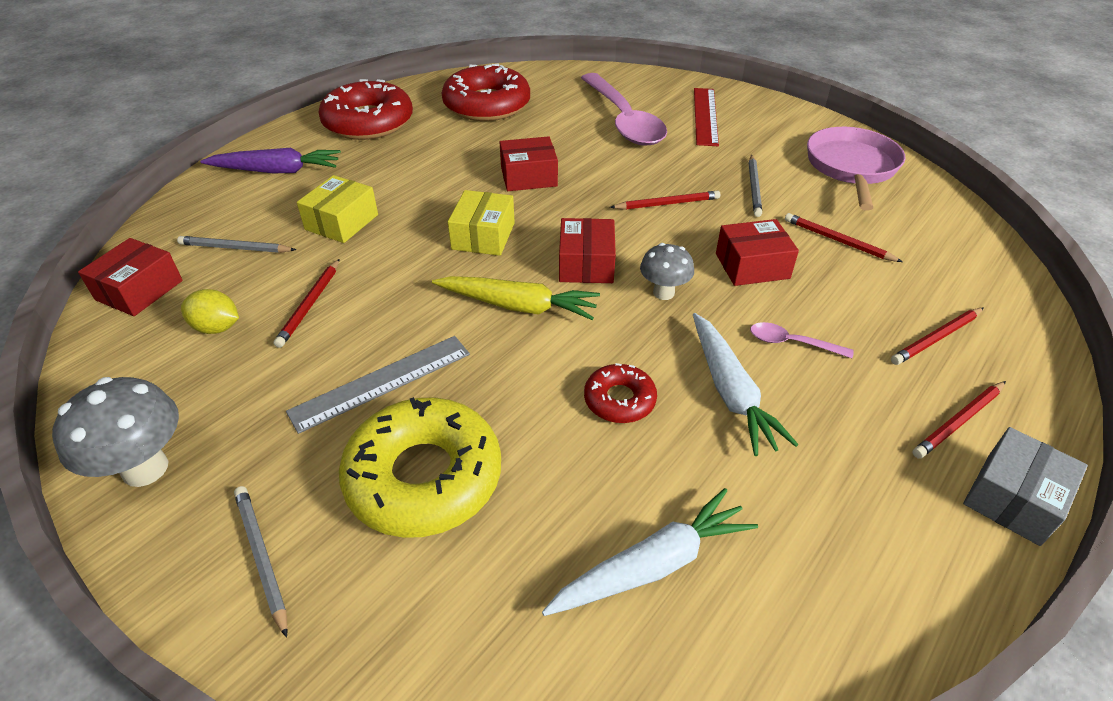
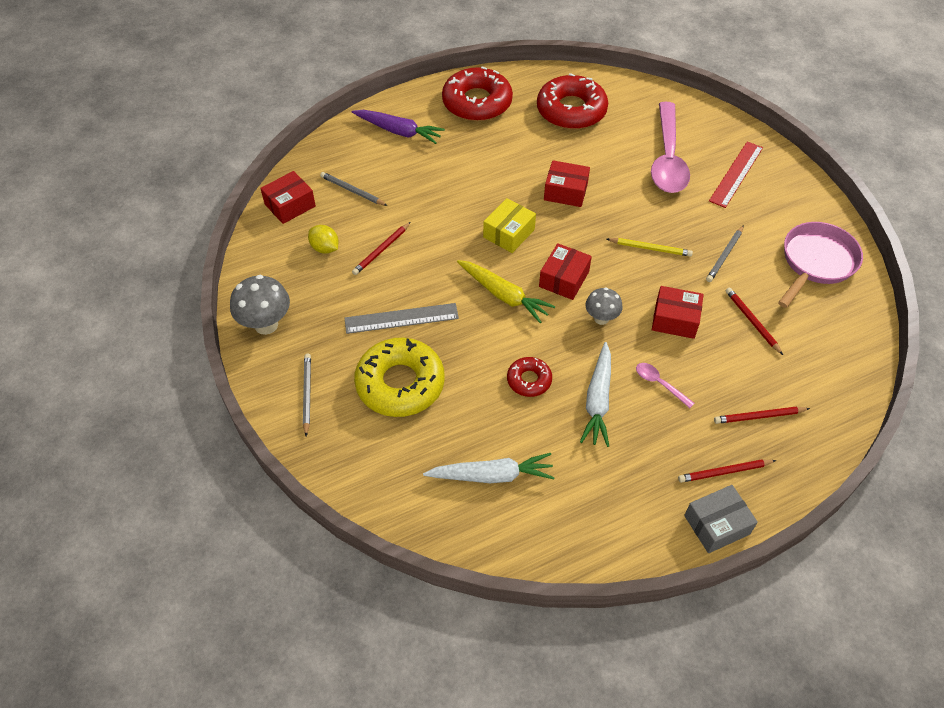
camera: 25 degrees right, 10 degrees up
yellow box [297,175,378,243] -> none
red pencil [610,191,720,210] -> yellow pencil [607,238,693,257]

